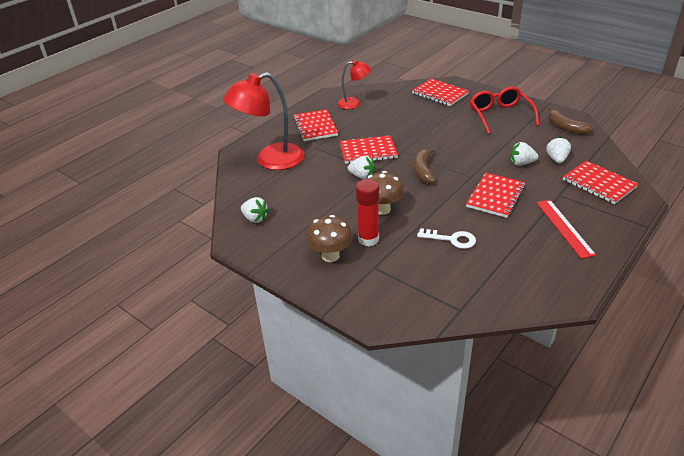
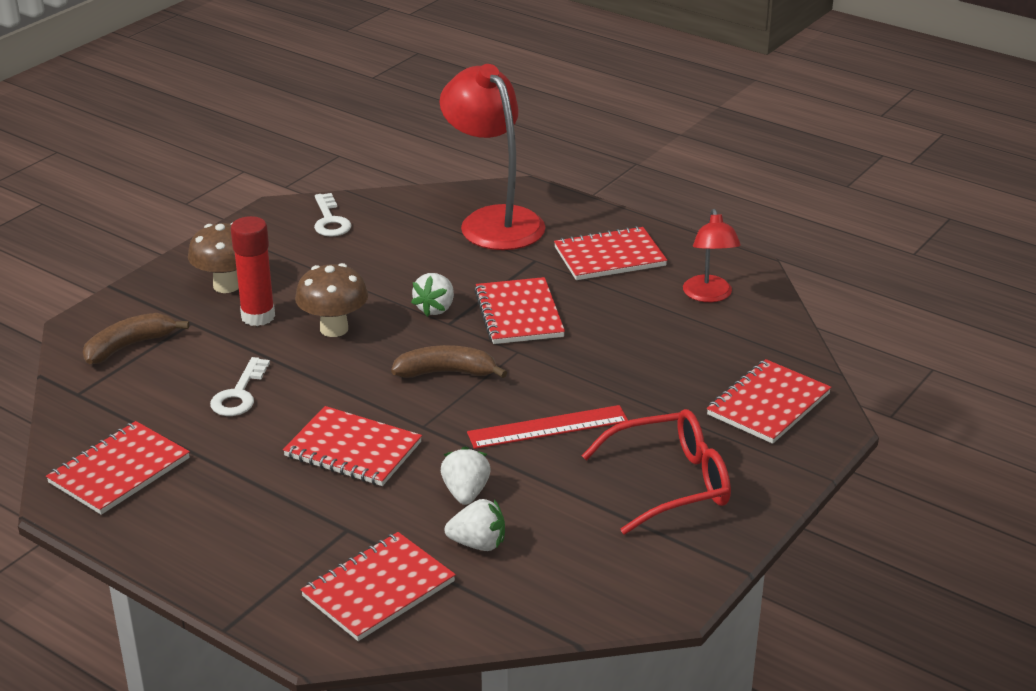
camera: 85 degrees right, 5 degrees down
white strawberry [241,197,269,223] -> white key [314,193,351,236]
red ruler [536,200,596,259] -> red ruler moved to [467,405,628,449]
brown banana [548,107,594,135] -> brown banana moved to [83,313,189,364]
none -> red notebook [46,421,190,515]

